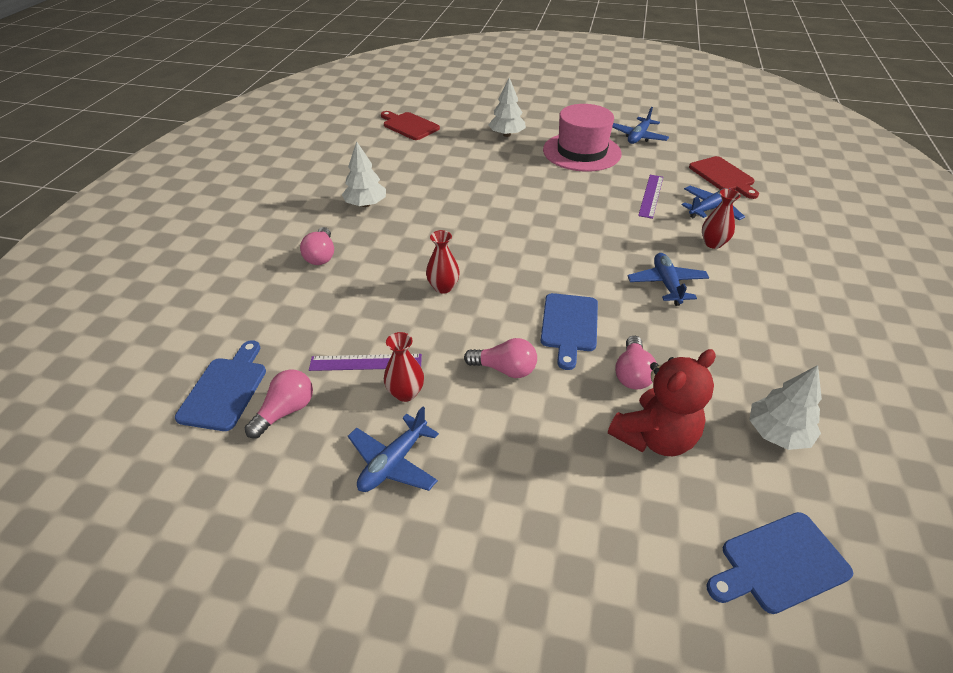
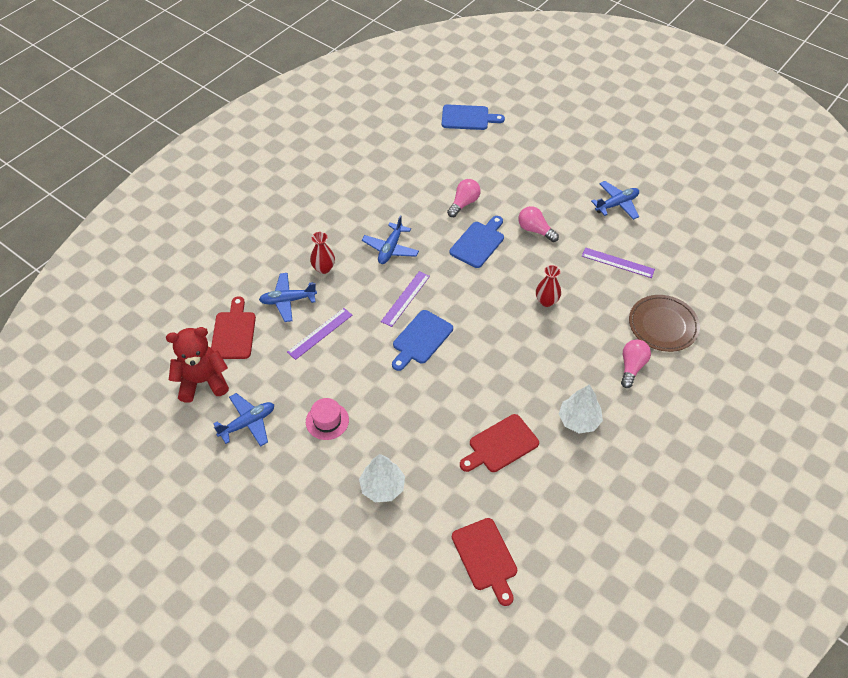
camera: 155 degrees left, 10 degrees up
blue cutting board [175,341,266,431] -> blue cutting board moved to [392,310,453,371]
pink light bulb [245,369,313,438] -> none
red vase [384,332,424,402] -> none
pink hat [543,104,622,172] -> pink hat [306,398,349,440], size x0.50
red teddy bear [608,349,716,456] -> red teddy bear moved to [166,327,229,403]
white tree [750,365,822,450] -> none
none -> purple ruler [381,271,430,327]
none -> red cutting board [460,414,539,472]
none -> brown plate [629,295,700,352]

